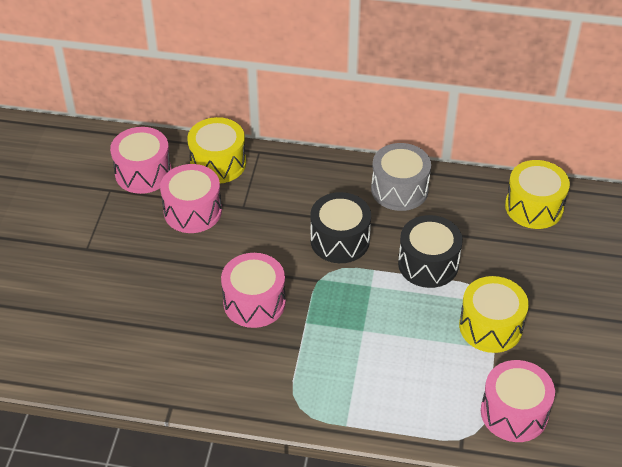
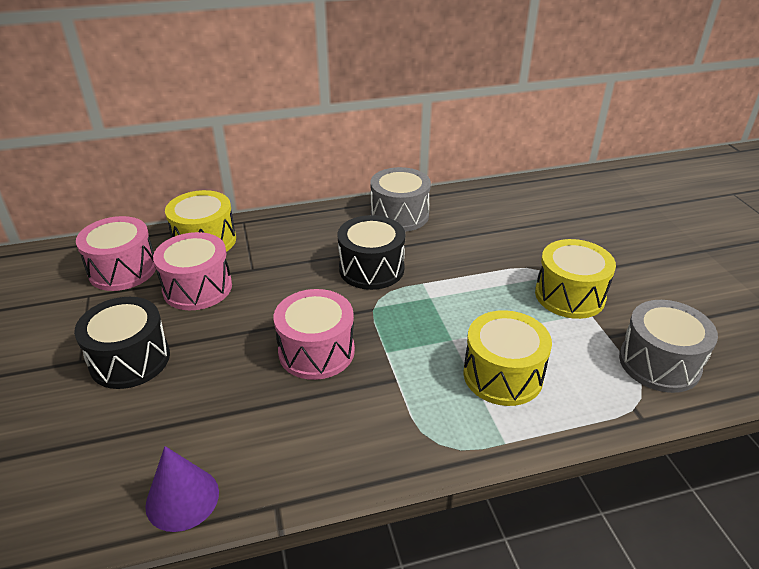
camera: 25 degrees left, 10 degrees down
black drum [398,215,463,288] -> black drum moved to [74,297,170,389]
pink drum [481,360,555,442] -> grey drum [619,300,718,393]
yellow drum [505,160,570,229] -> yellow drum moved to [463,310,552,406]
none -> purple cone [145,446,219,532]

